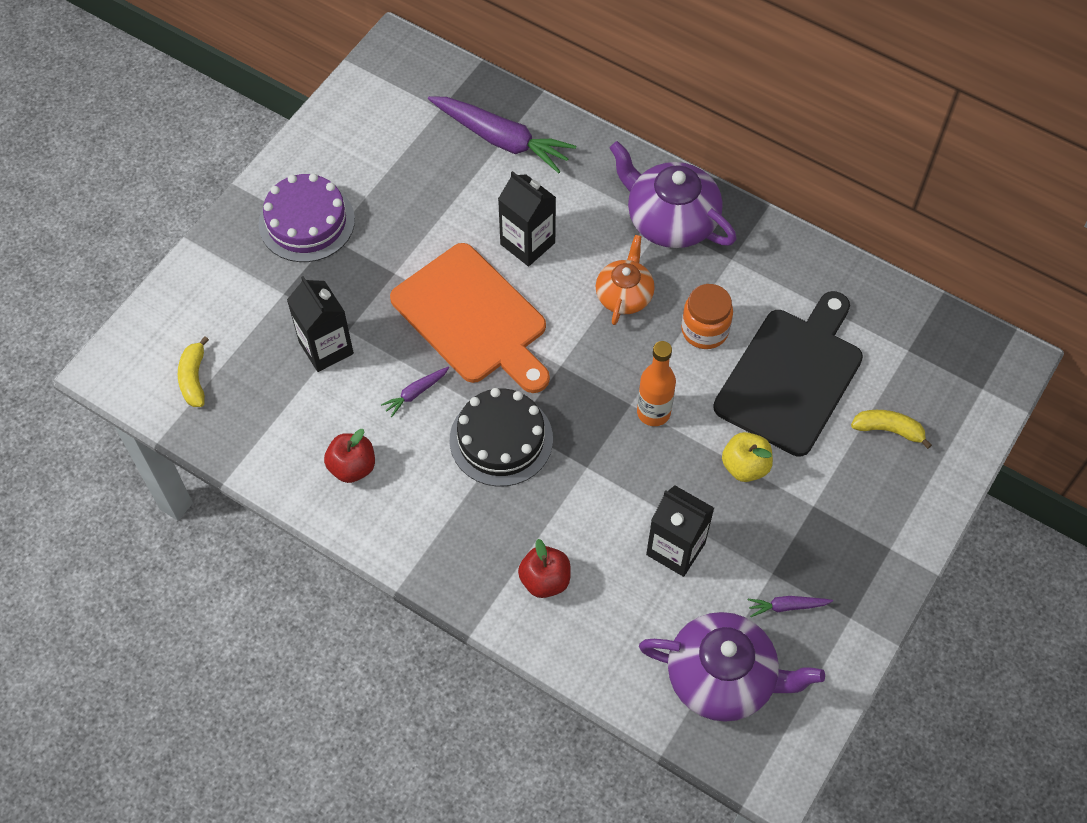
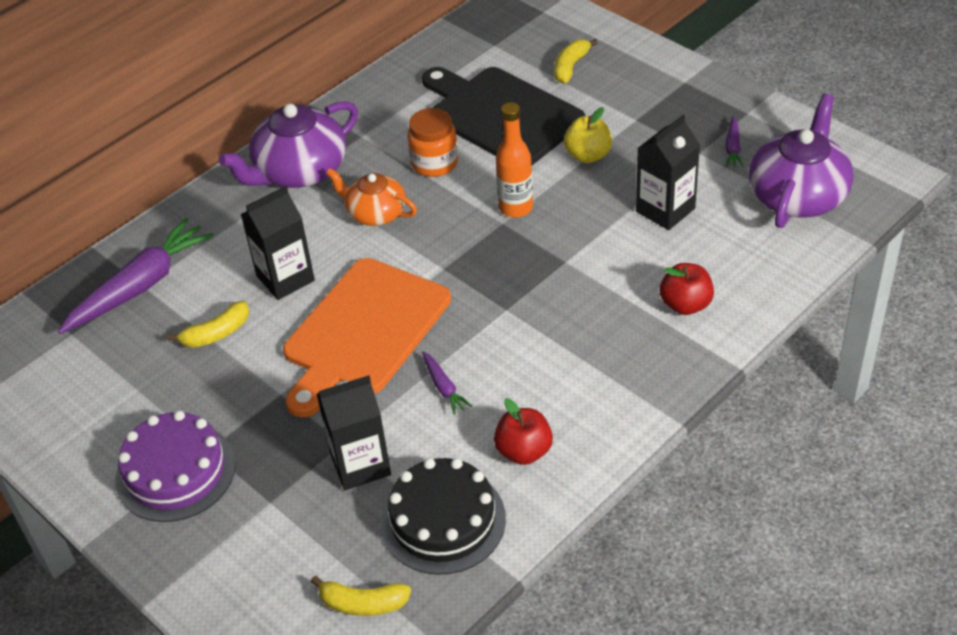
camera: 75 degrees left, 15 degrees down
orange cutting board [390,243,550,393] -> orange cutting board turned 150 degrees clockwise [283,258,451,417]
black cake [450,388,553,486] -> black cake moved to [381,458,506,575]
none -> yellow banana [168,301,249,348]

